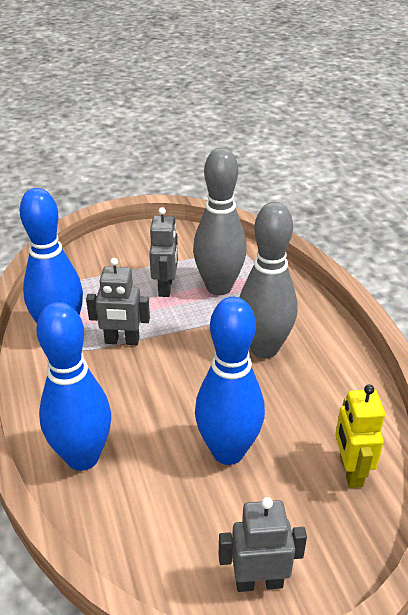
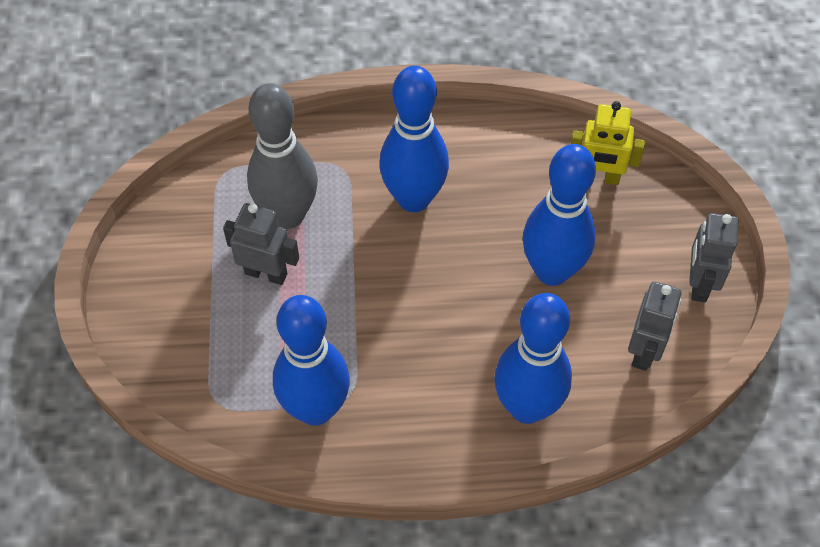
camera: 75 degrees left, 20 degrees up
grey robot [86,258,150,345] -> grey robot moved to [628,281,682,371]
grey bowling pin [239,202,297,359] -> blue bowling pin [379,65,449,212]

